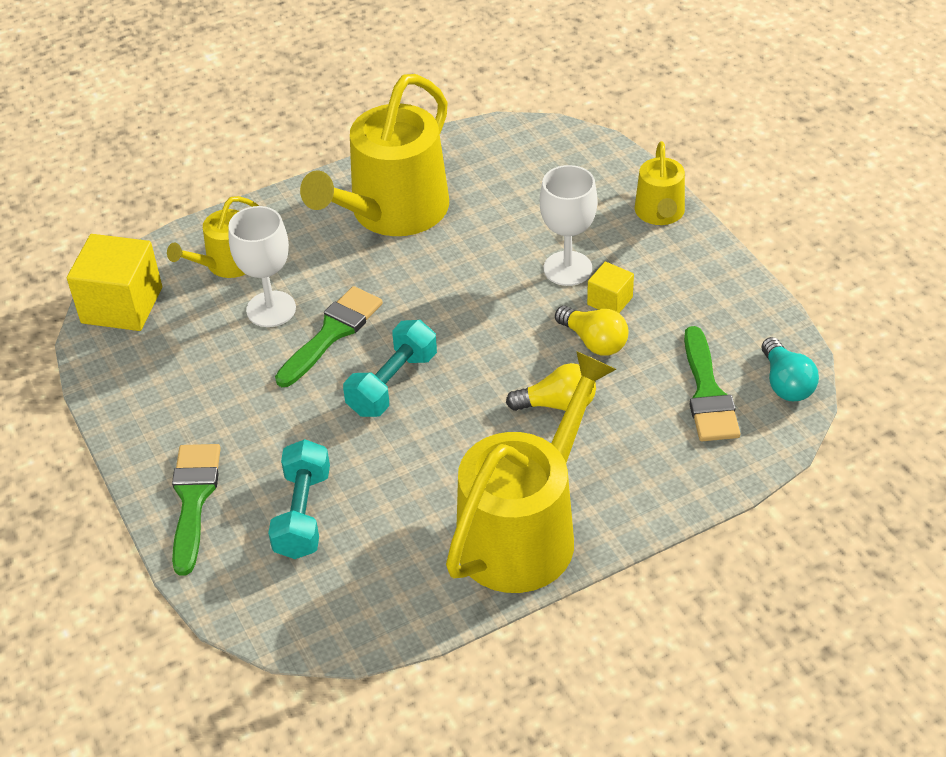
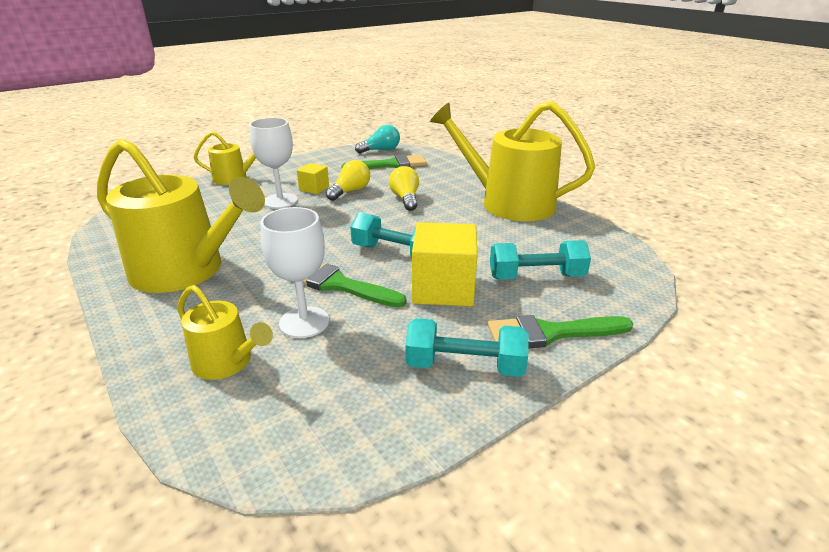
camera: 100 degrees left, 15 degrees down
yellow cube [67,234,162,331] -> yellow cube moved to [412,222,478,306]
none -> turquoise dumbbell [406,318,529,377]

